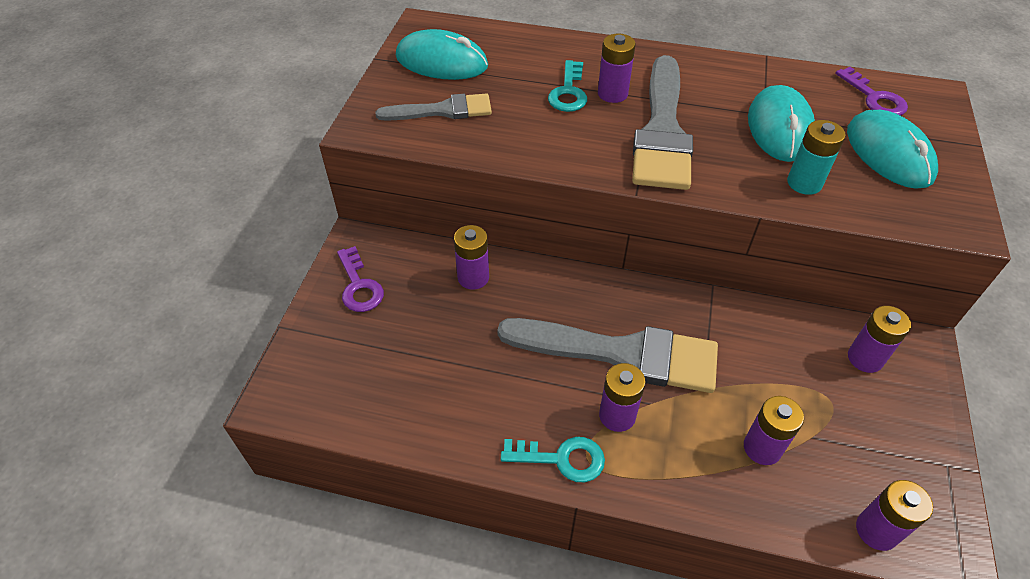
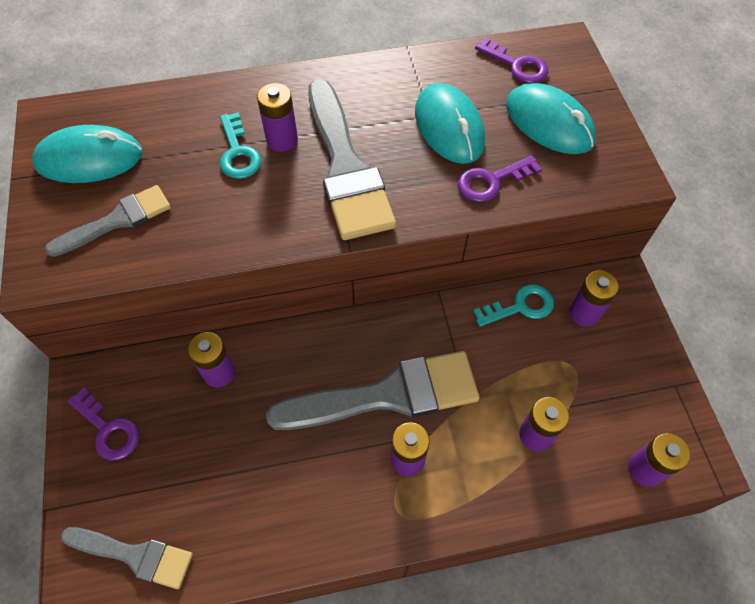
camera: 25 degrees left, 10 degrees up
turquoise key [501,437,605,482] -> turquoise key moved to [473,284,554,327]
turquoise battery [787,120,846,195] -> purple key [458,156,542,202]
none -> grey brush [61,527,193,589]

